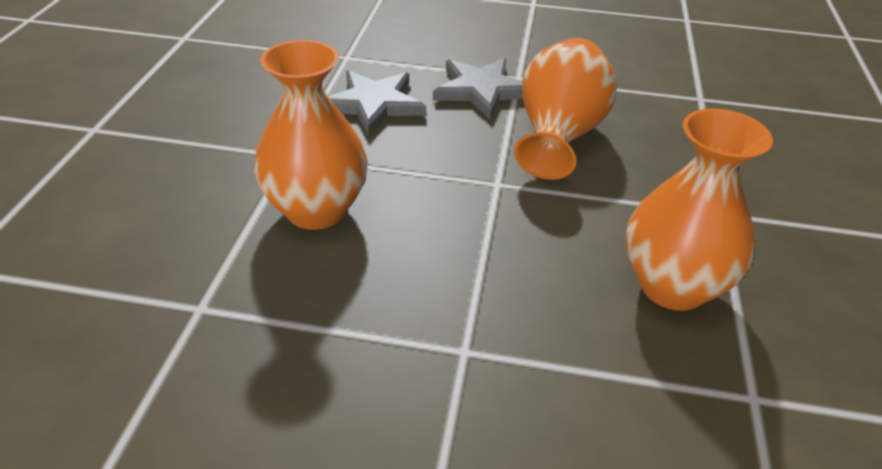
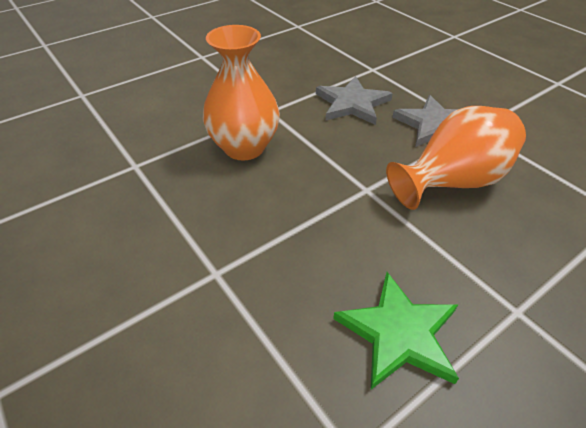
camera: 45 degrees right, 5 degrees up
orange vase [625,108,773,311] -> green star [333,272,459,390]

